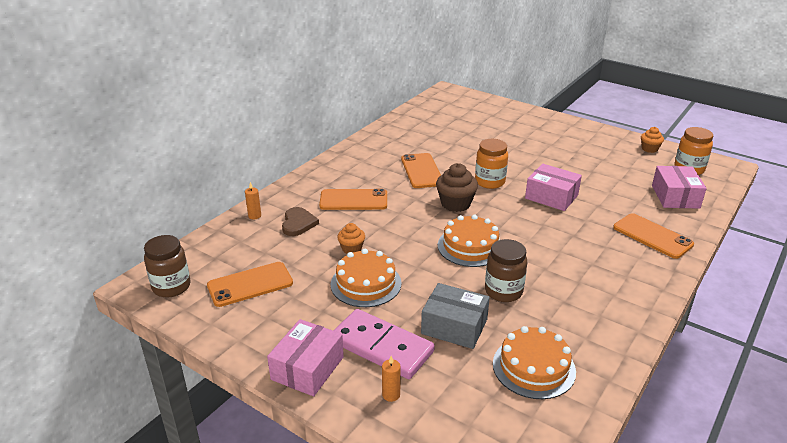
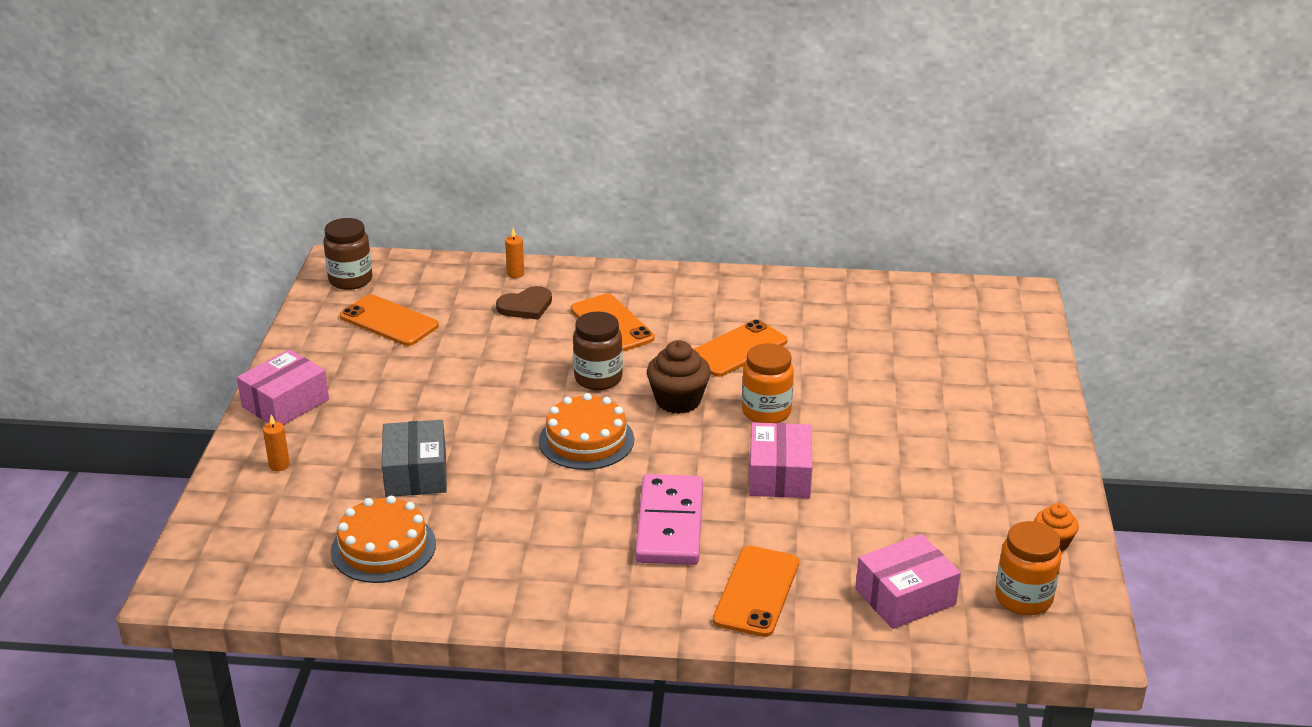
camera: 60 degrees right, 0 degrees up
pink box [267,319,344,396] -> pink box turned 45 degrees counterclockwise [237,349,329,425]
orange cake [331,249,401,307] -> none
pink domino [333,309,435,379] -> pink domino moved to [635,474,703,565]
orange cupcake [337,223,365,254] -> none
brown jar [485,239,527,302] -> brown jar moved to [573,311,623,390]

